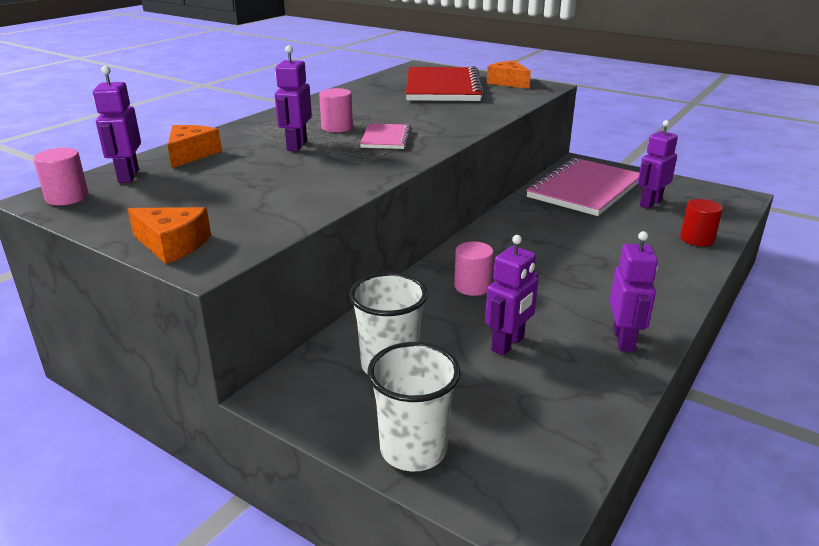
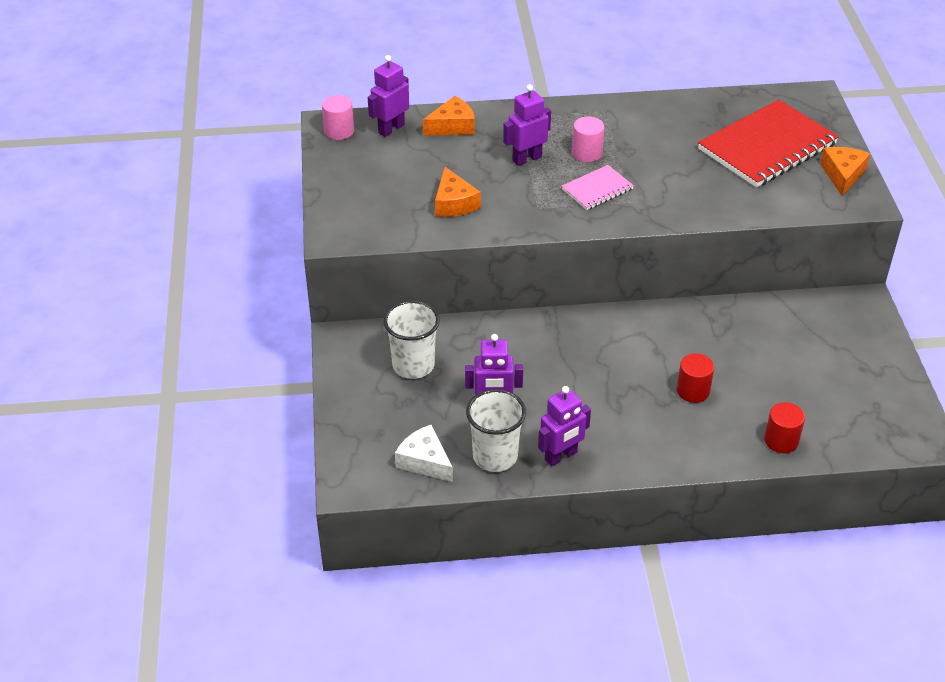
camera: 50 degrees right, 15 degrees up
orange cheese [128,207,211,264] -> orange cheese moved to [435,167,481,217]
white cup [368,342,461,471] -> white cup moved to [466,389,526,472]
pink cylinder [454,241,494,296] -> none
pink notebook [526,158,639,216] -> none
purple robot [638,120,678,209] -> none
none -> white cheese [395,425,453,482]
none -> red cylinder [677,353,714,403]

